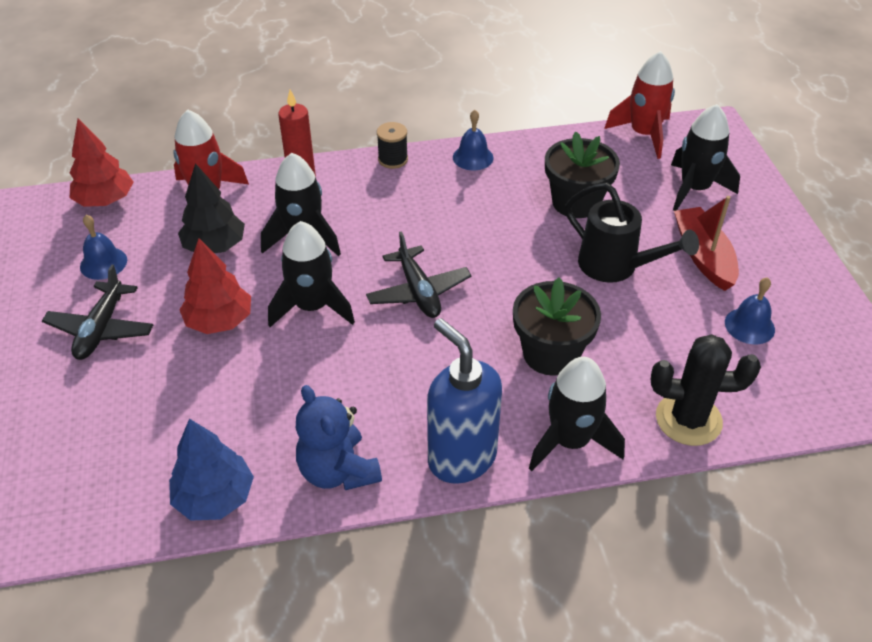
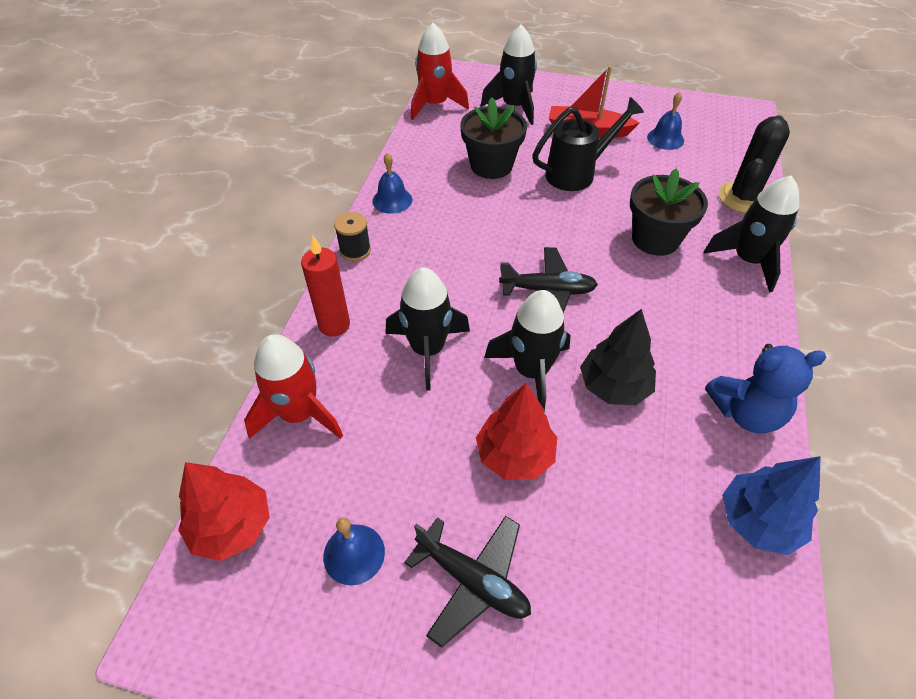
camera: 65 degrees left, 5 degrees up
black tree [178,163,245,253] -> black tree moved to [580,309,656,405]
blue soap dispenser [427,318,502,484] -> none

